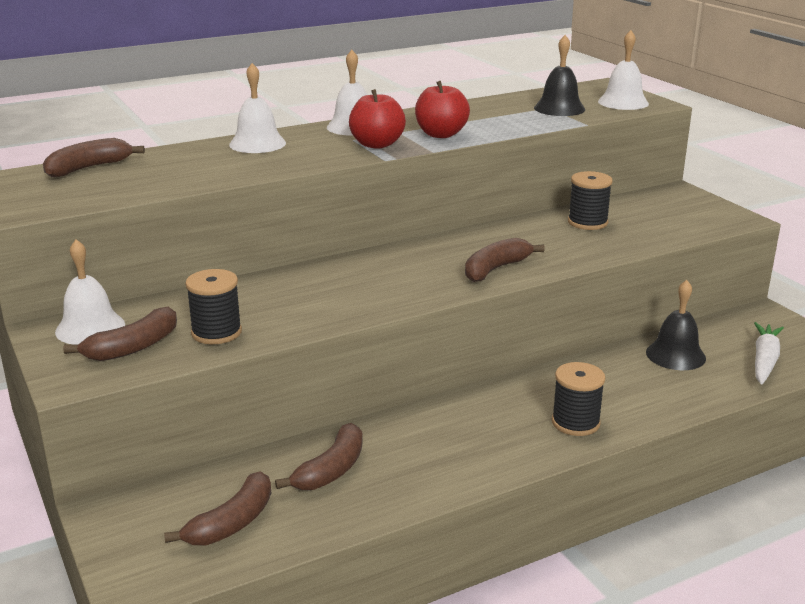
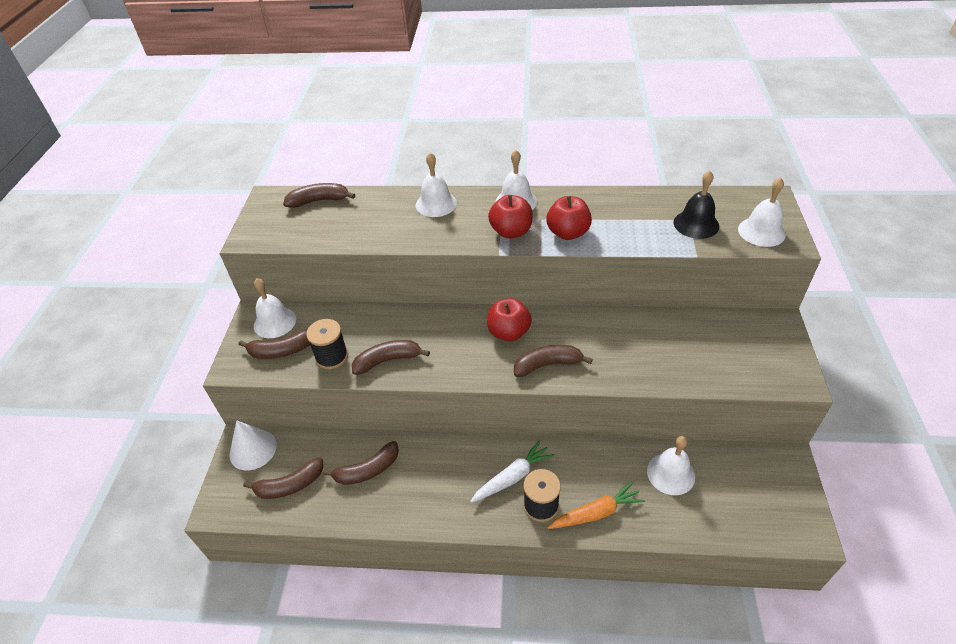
camera: 35 degrees right, 20 degrees up
black spool [568,171,613,230] -> none
black bell [646,280,706,370] -> white bell [647,436,695,495]
white carrot [754,322,784,384] -> white carrot moved to [470,440,554,503]
none -> white cone [229,421,277,470]
none -> brown banana [352,340,430,375]
none -> red apple [487,298,532,341]
none -> orange carrot [547,481,645,529]

